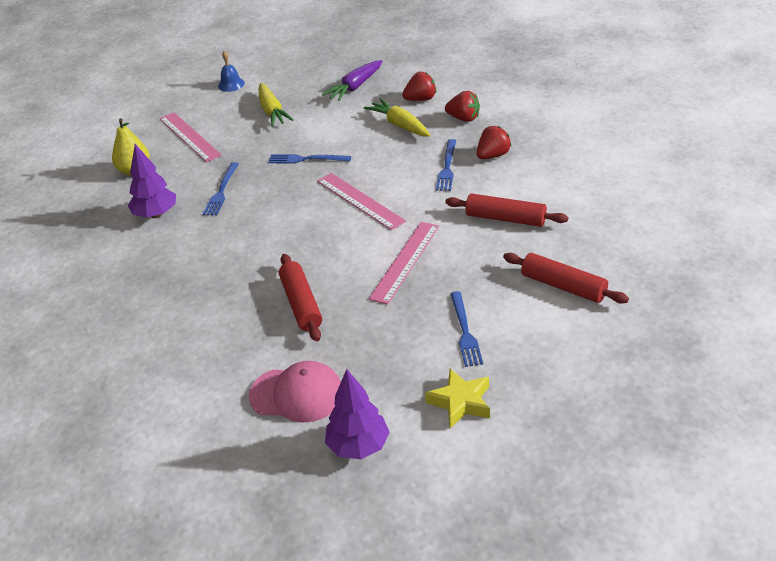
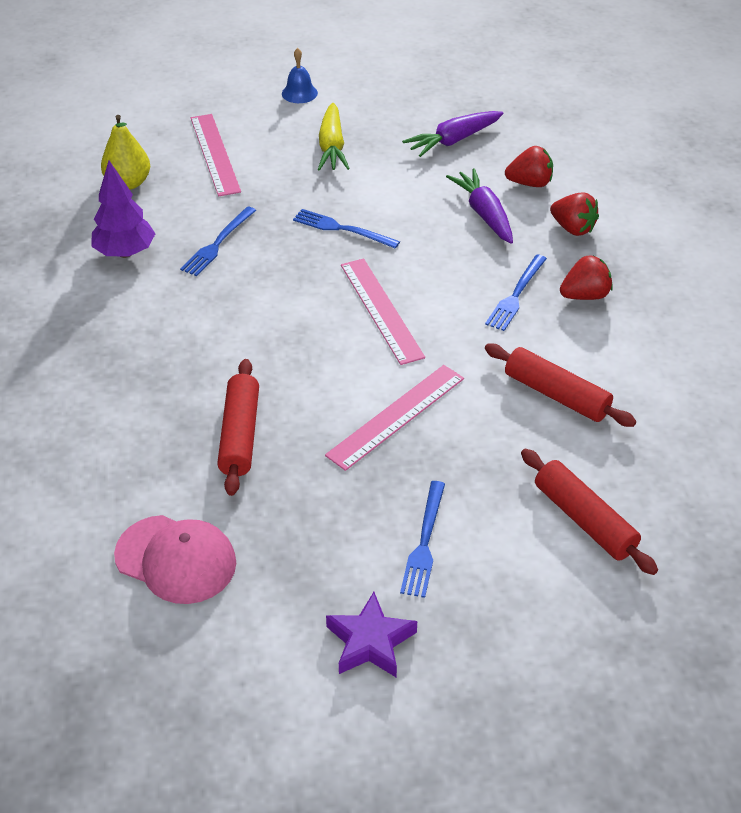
camera: 15 degrees right, 5 degrees up
purple tree [325,369,390,459] -> none
yellow carrot [364,98,430,137] -> purple carrot [446,168,513,244]
yellow star [425,369,490,428] -> purple star [326,592,417,678]

